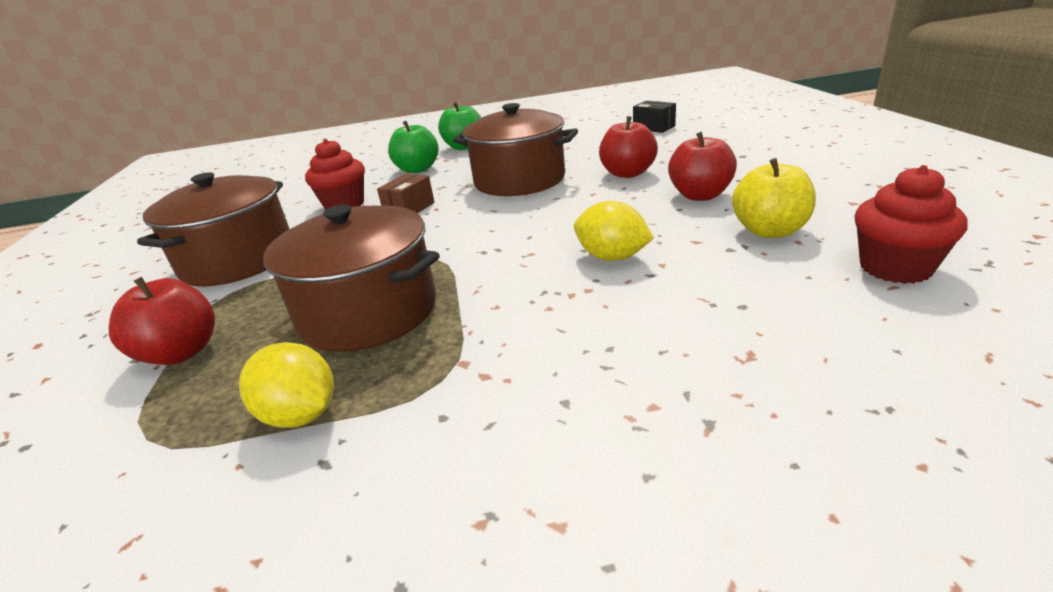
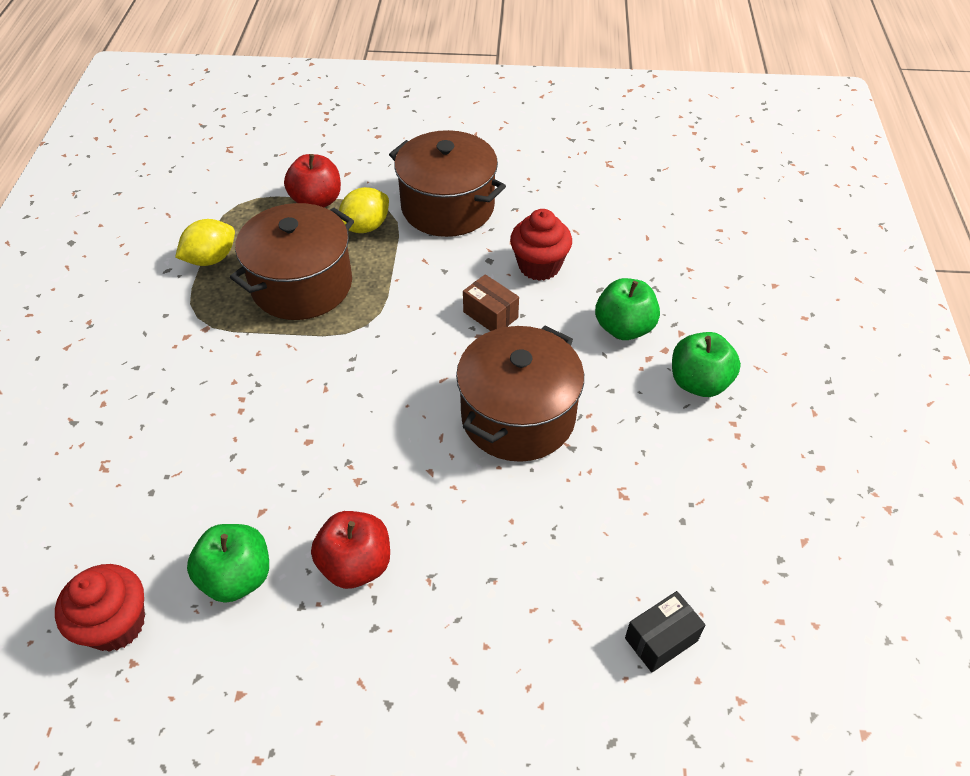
camera: 100 degrees right, 20 degrees up
yellow lemon [574,201,654,261] -> yellow lemon moved to [339,187,389,233]
red apple [599,116,658,178] -> none
yellow apple [732,158,816,238] -> green apple [187,524,269,603]

